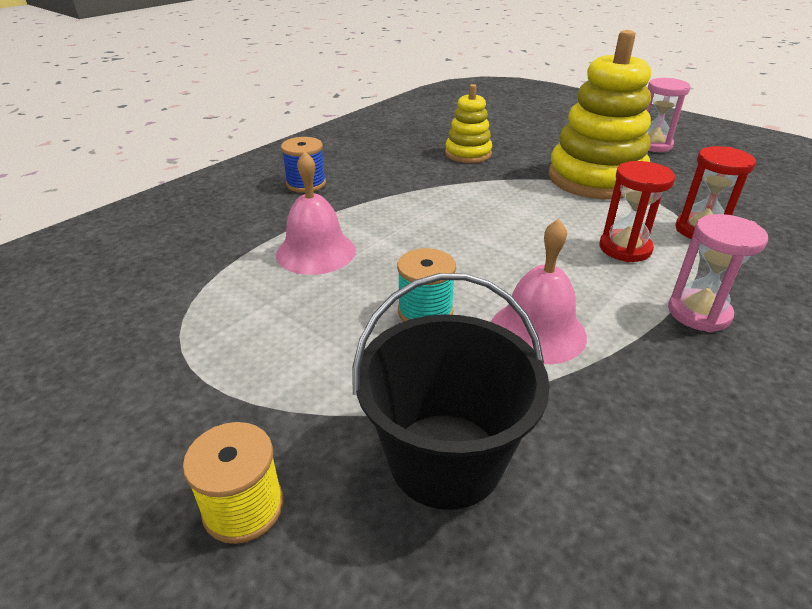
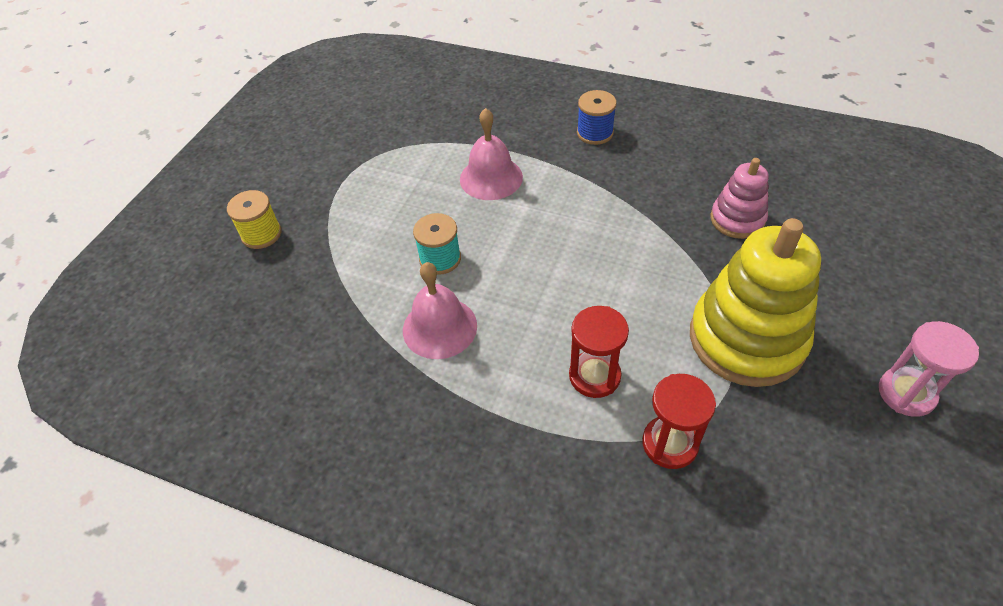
camera: 75 degrees right, 15 degrees up
black bucket [353,273,550,510] -> none
yellow stacking toy [445,84,492,163] -> pink stacking toy [711,158,769,239]
pink hourglass [668,214,768,332] -> none

